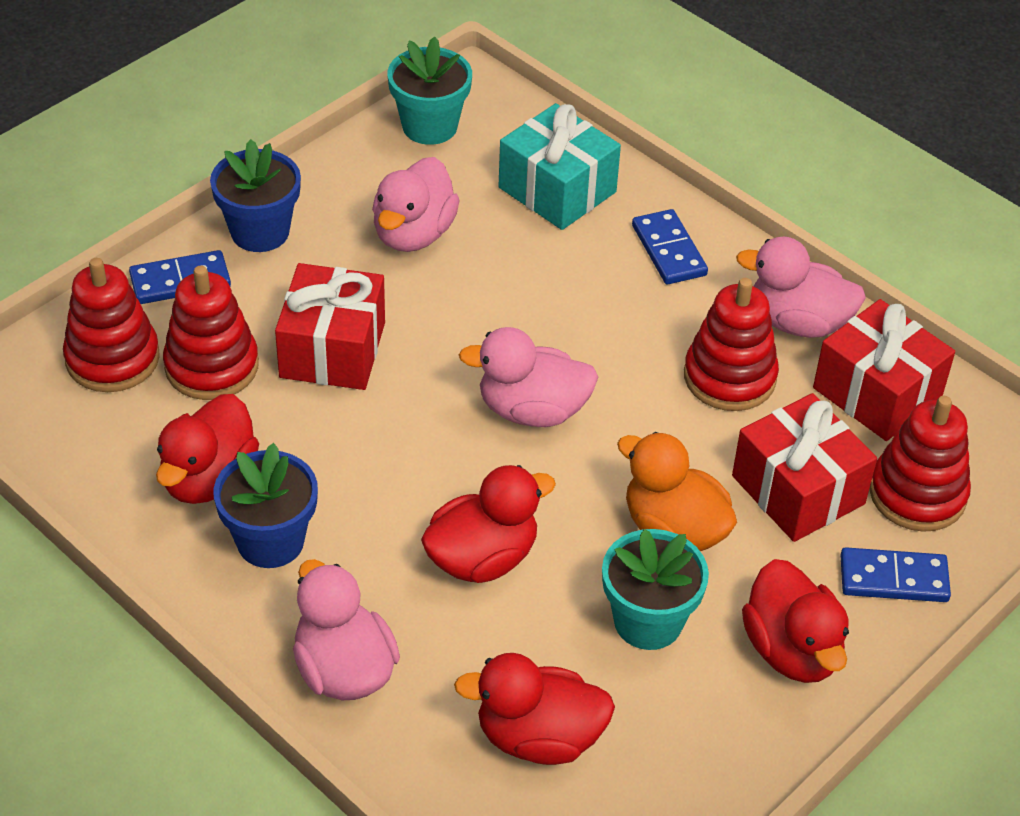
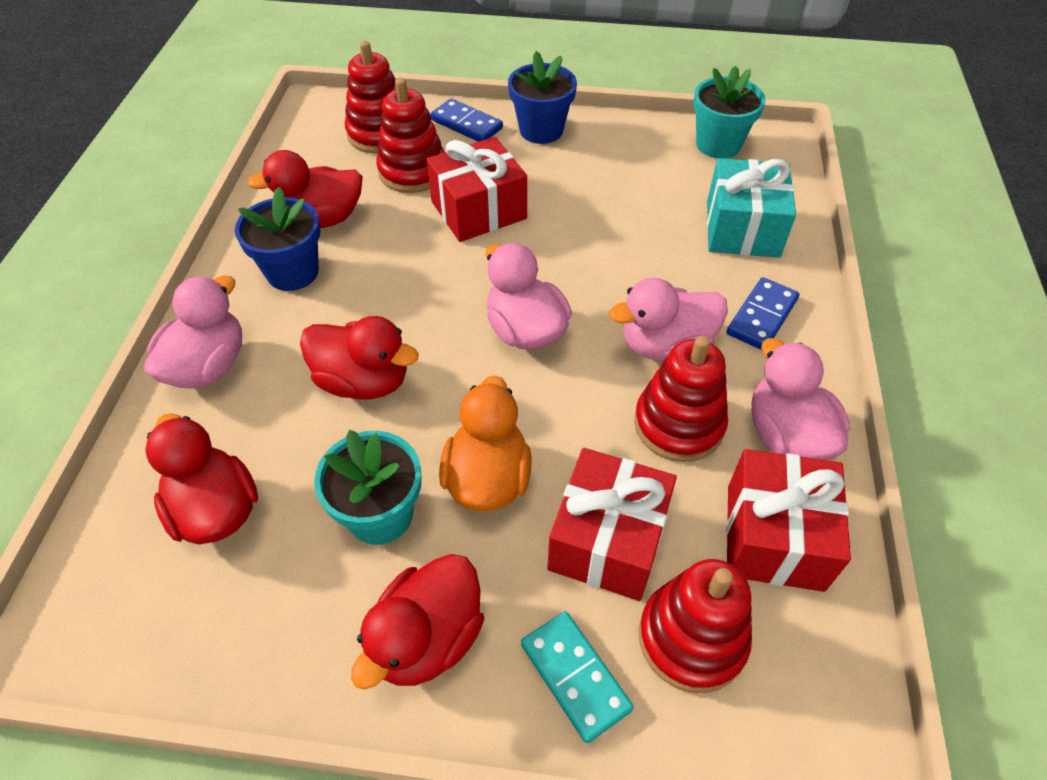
camera: 55 degrees right, 5 degrees up
pink duck [372,157,460,252] -> pink duck moved to [609,278,728,361]
blue domino [841,547,951,602] -> turquoise domino [521,611,634,743]

